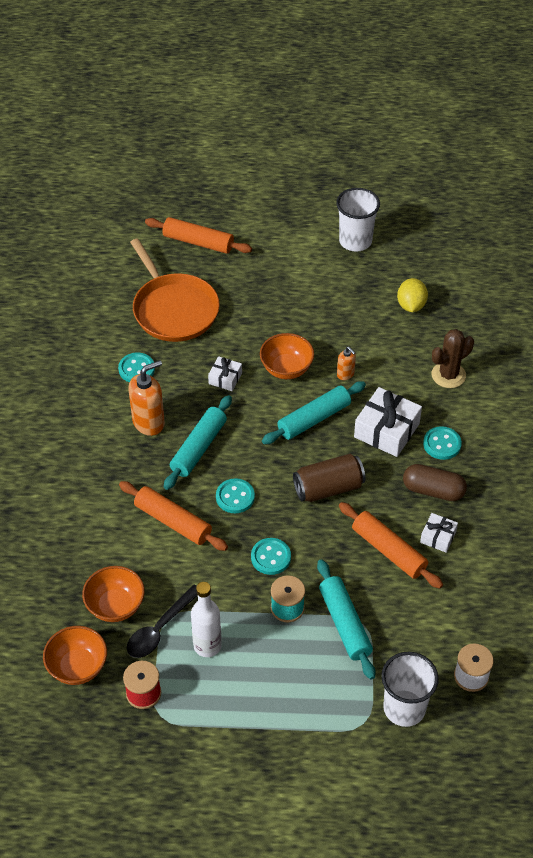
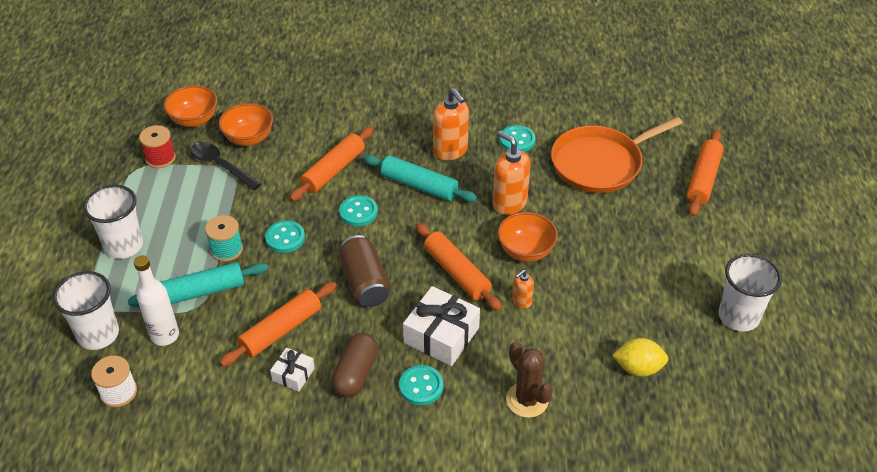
camera: 90 degrees right, 5 degrees down
white bottle [191,582,222,657] -> white bottle moved to [134,255,179,346]
white gift [208,356,242,391] -> orange soap dispenser [493,130,531,215]
turquoise rolling pin [262,381,366,444] -> orange rolling pin [415,223,502,311]
none -> white cup [83,185,143,259]

